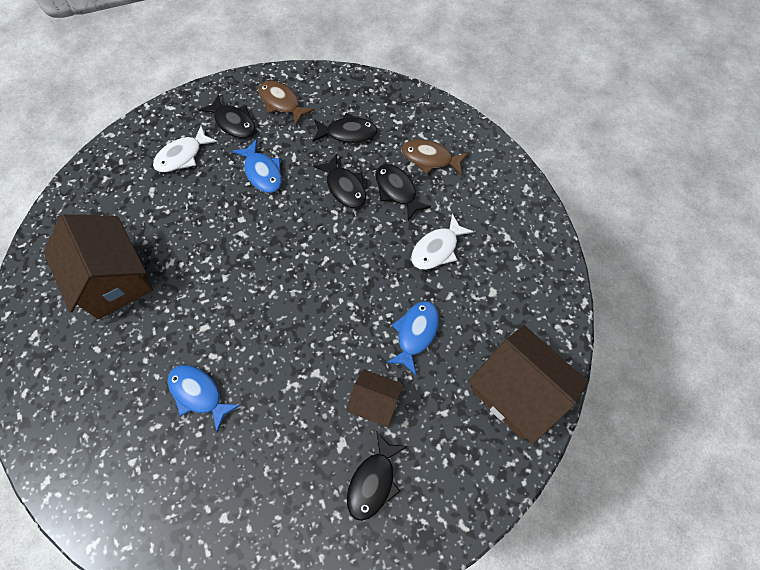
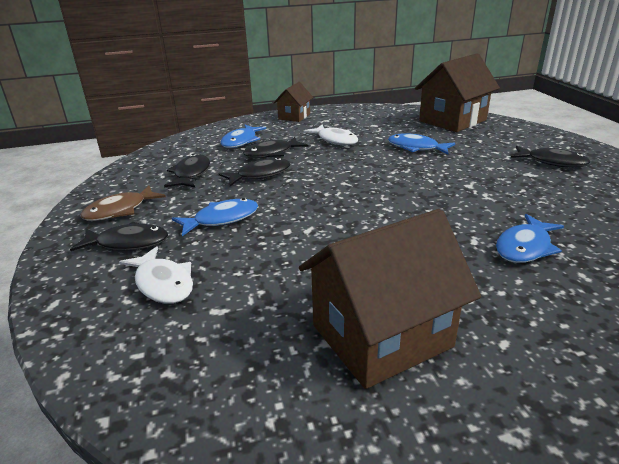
camera: 85 degrees left, 35 degrees down
black fish [199,94,255,138] -> black fish turned 45 degrees clockwise [70,222,168,251]
brown house [347,369,404,427] -> brown house moved to [274,82,313,122]
brown fish [402,139,469,176] -> blue fish [220,125,266,148]

